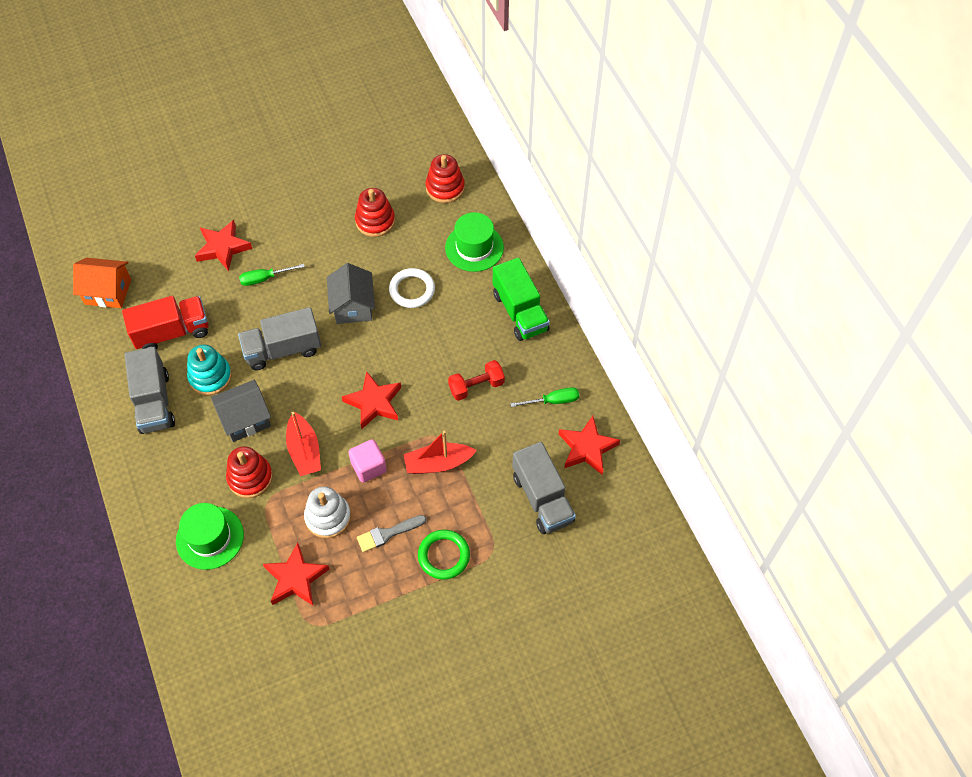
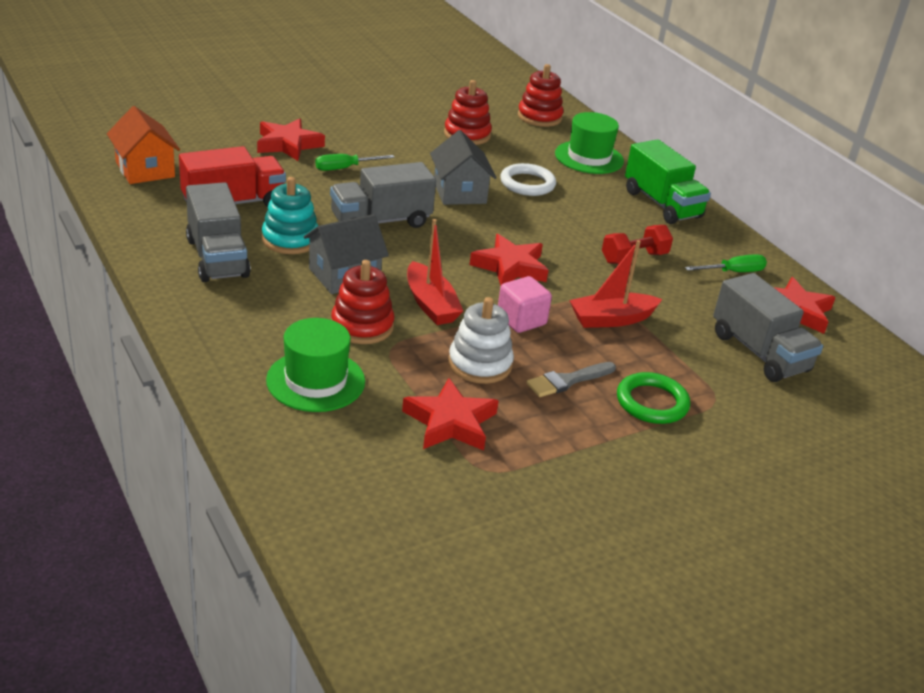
camera: 10 degrees left, 25 degrees down
orange house [73,258,131,308] -> orange house turned 60 degrees clockwise [107,106,180,184]

